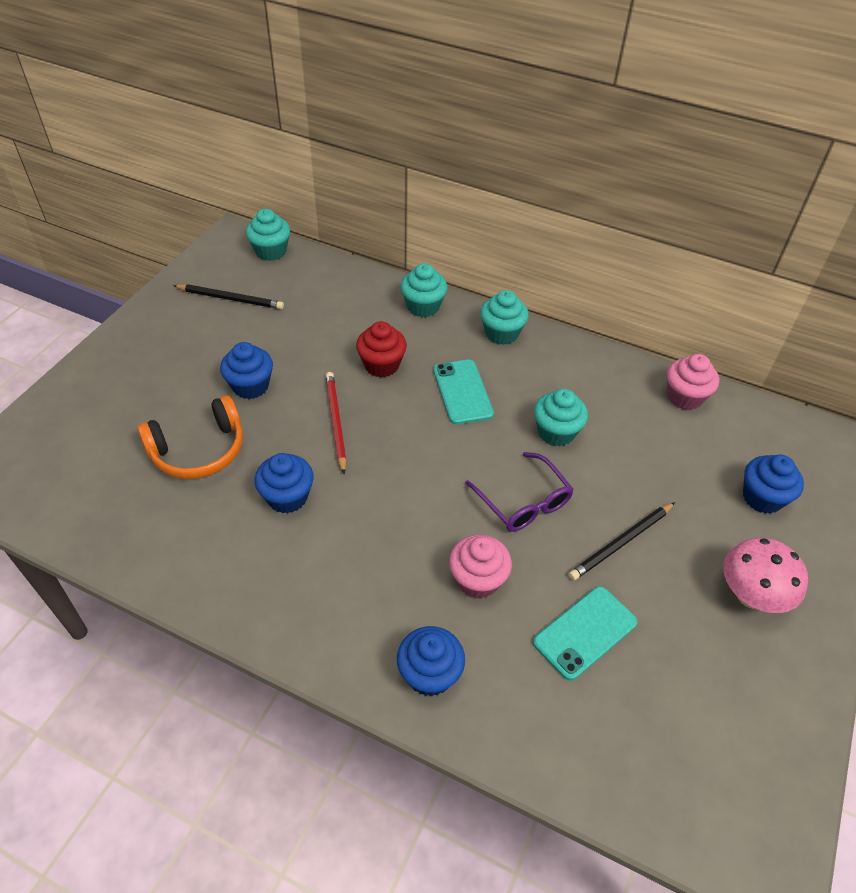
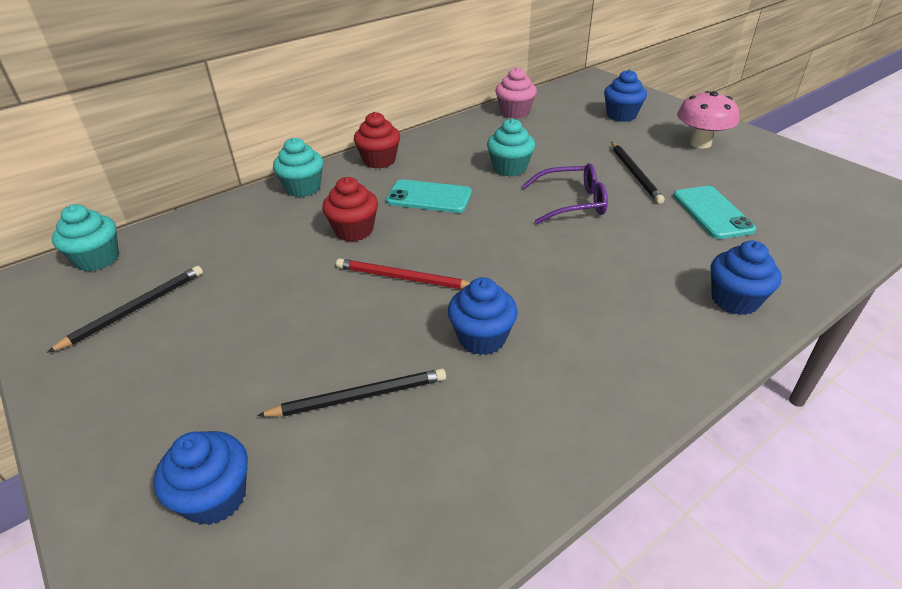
camera: 60 degrees left, 10 degrees down
orange headphones [137,395,243,479] -> black pencil [257,369,446,417]
blue cupcake [220,342,273,399] -> blue cupcake moved to [154,431,248,525]
pink cupcake [449,535,512,599] -> none
turquoise cupcake [480,290,529,345] -> red cupcake [354,112,400,169]

